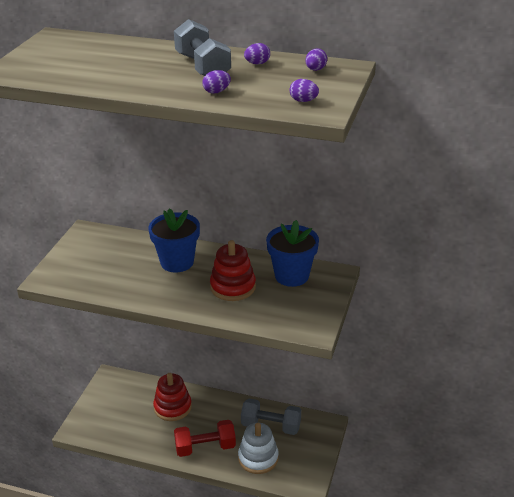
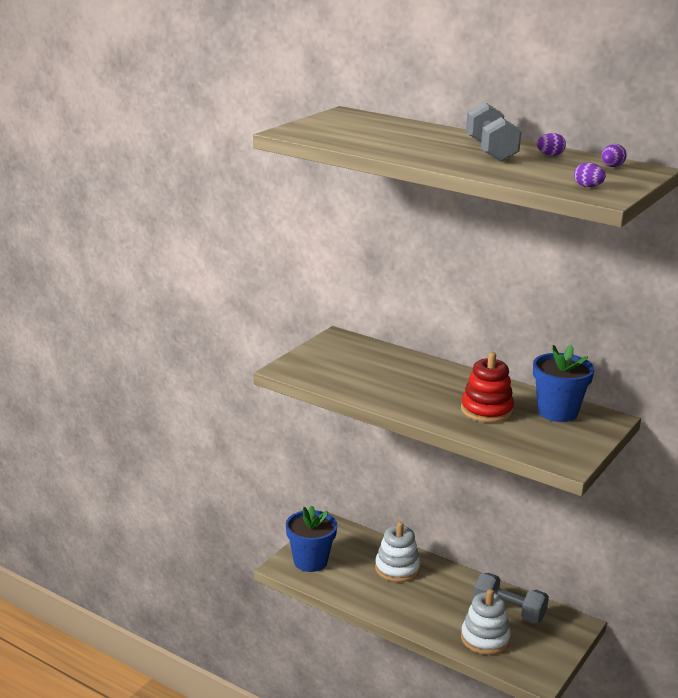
camera: 15 degrees right, 10 degrees down
blue flower pot [149,208,200,273] -> blue flower pot moved to [286,506,337,572]
red stacking toy [153,373,192,421] -> white stacking toy [375,522,420,582]
red dumbbell [174,420,236,457] -> none
purple egg [203,70,231,94] -> none

